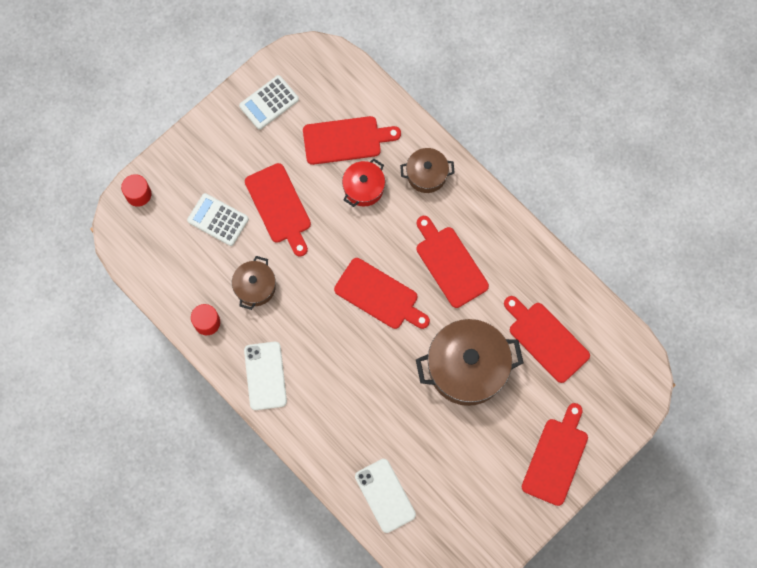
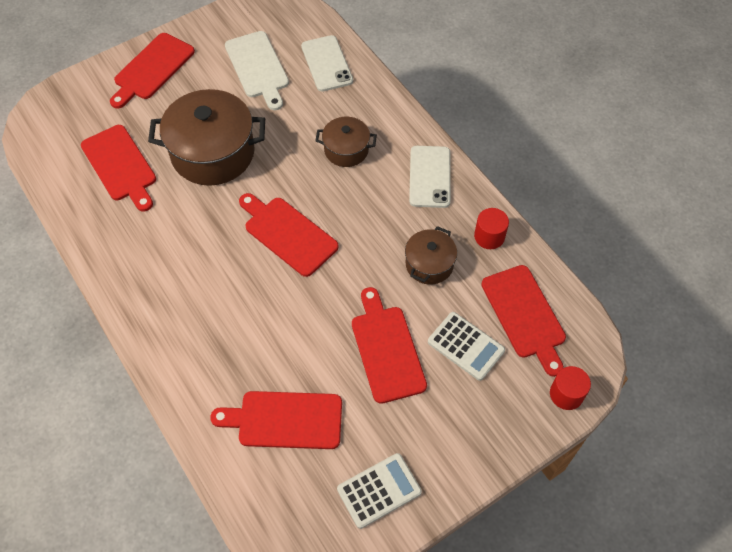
camera: 170 degrees left, 15 degrees down
red pot [342,158,385,207] -> none
brown pot [400,148,455,193] -> brown pot moved to [315,117,377,167]
red cutting board [417,216,489,308] -> red cutting board moved to [481,265,566,377]
none -> white cutting board [225,31,289,110]

